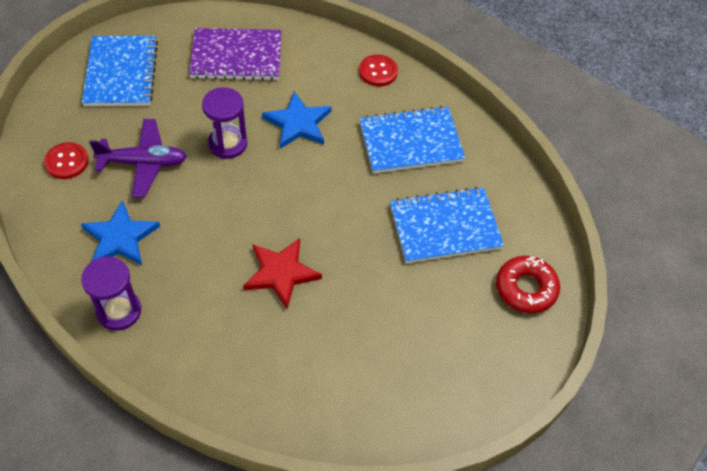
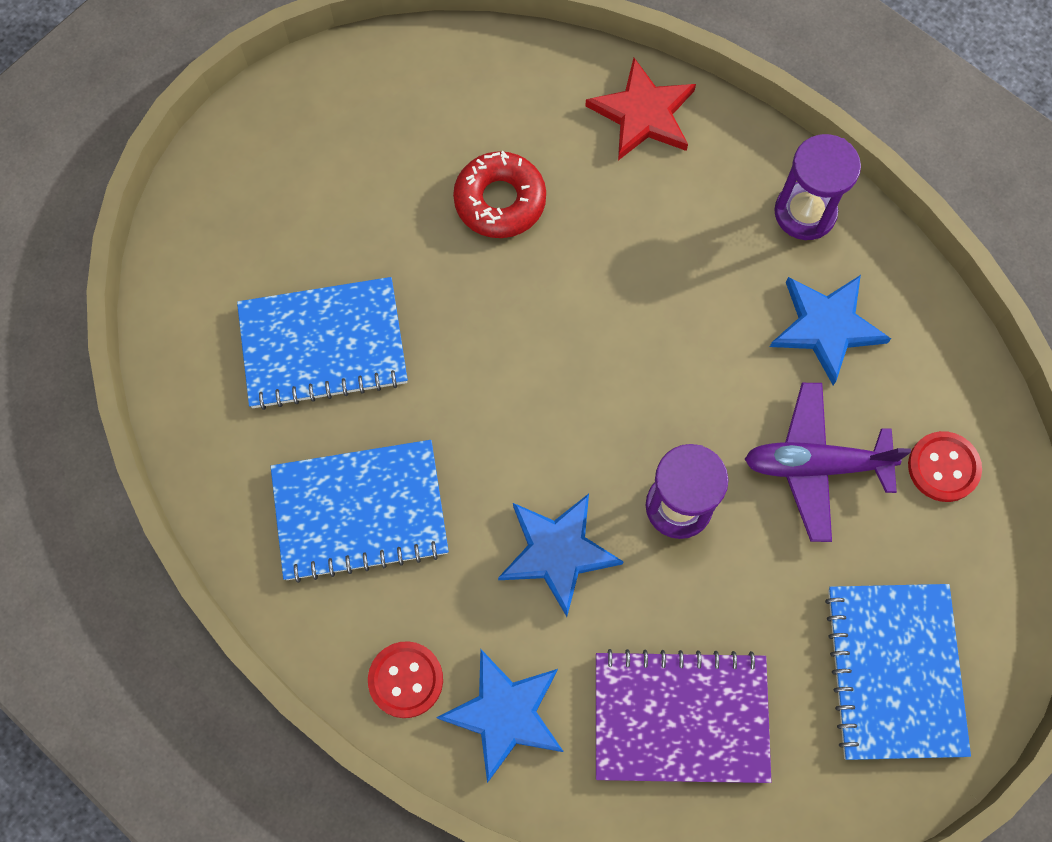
camera: 175 degrees left, 15 degrees up
red star [243,238,322,309] -> red star moved to [585,58,696,160]
red donut [496,256,560,313] -> red donut moved to [453,151,546,238]
none -> blue star [436,649,564,783]

